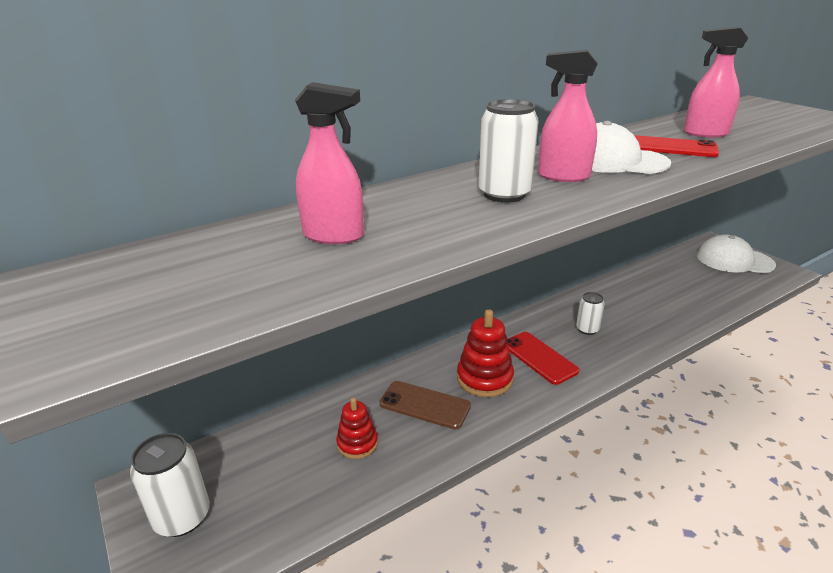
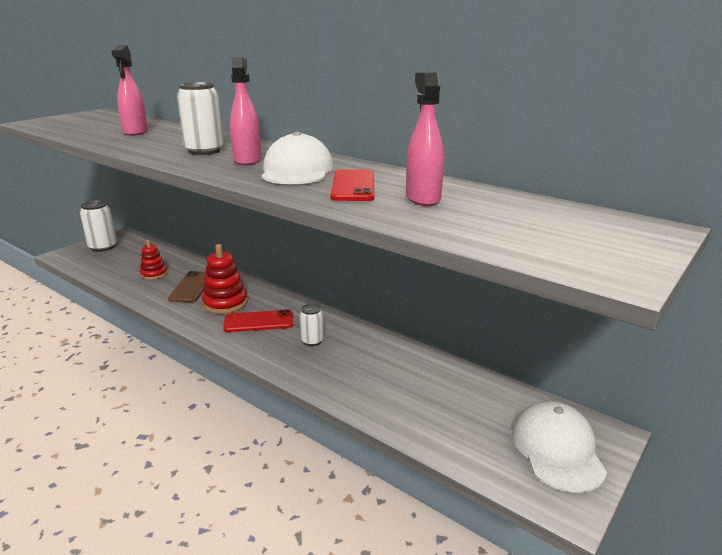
camera: 70 degrees right, 5 degrees down
red phone [507,332,580,385] -> red phone turned 45 degrees clockwise [223,309,293,332]

